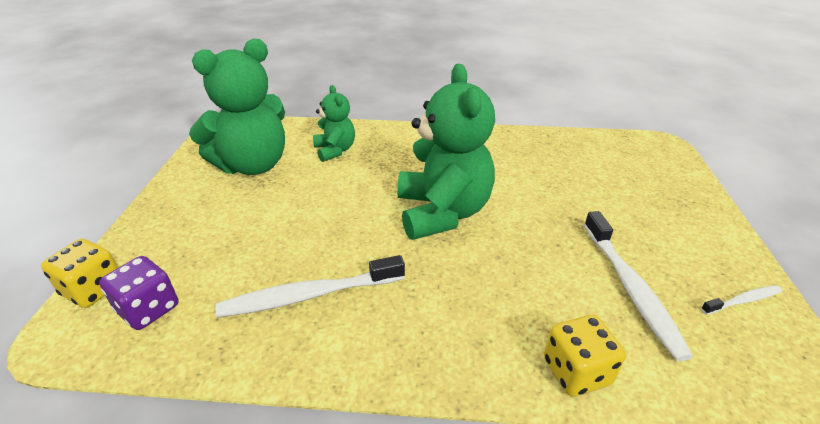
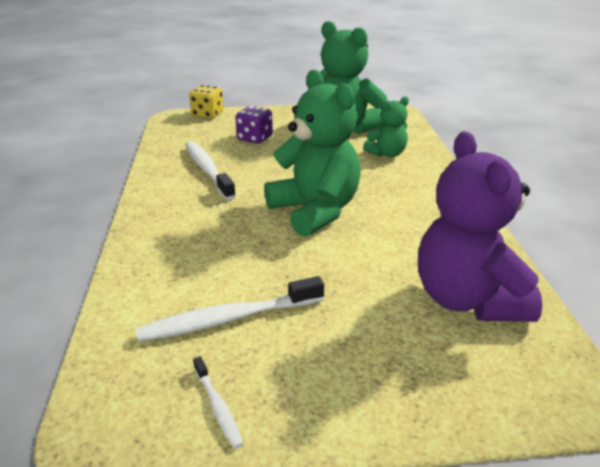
camera: 80 degrees right, 5 degrees down
purple dice [99,256,178,330] -> purple dice moved to [236,106,273,144]
green teddy bear [397,64,495,240] -> green teddy bear turned 105 degrees counterclockwise [264,70,361,237]
yellow dice [544,315,626,397] -> none
none -> purple teddy bear [418,131,542,322]

